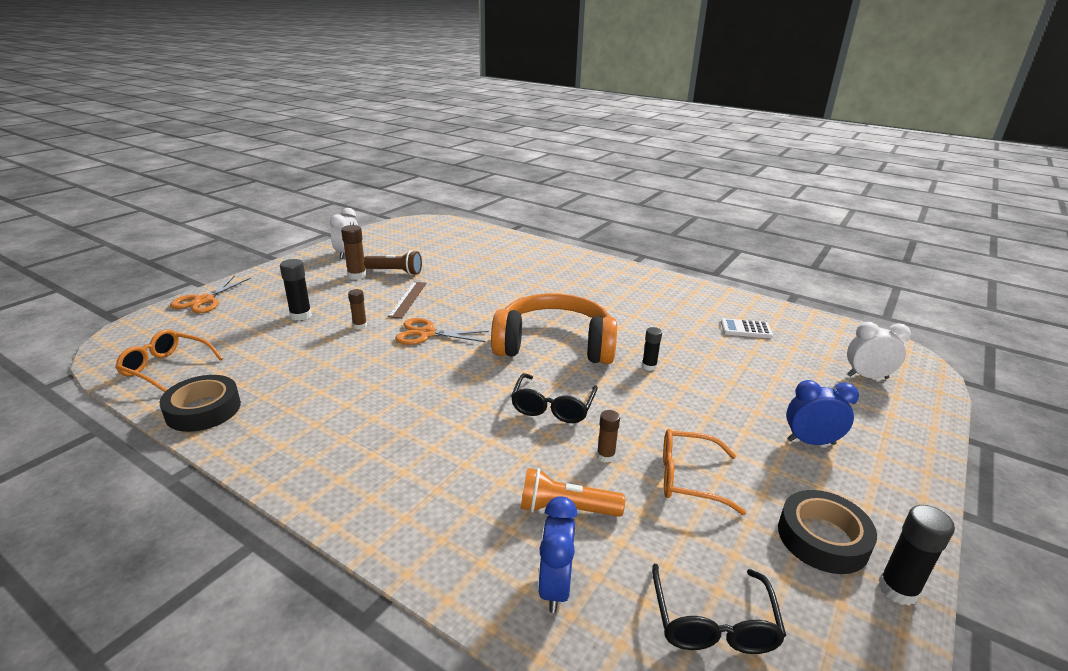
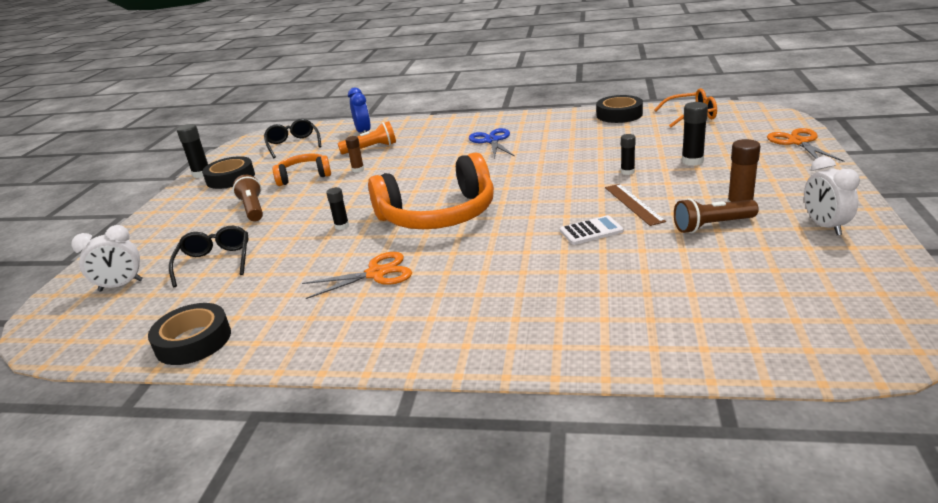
camera: 160 degrees right, 0 degrees up
brown glue stick [348,289,367,329] -> black glue stick [621,134,636,175]
orange scissors [395,318,489,345] -> orange scissors moved to [302,252,412,299]
black glasses [511,373,598,423] -> black glasses moved to [169,226,249,287]
orange glasses [663,429,746,515] -> orange headphones [272,153,331,186]
white calculator [721,318,773,338] -> white calculator moved to [560,215,624,245]
blue clock [786,380,859,445] -> none
none -> black tape [148,303,231,365]
none -> brown flashlight [233,175,263,221]
none -> blue scissors [469,128,515,158]

